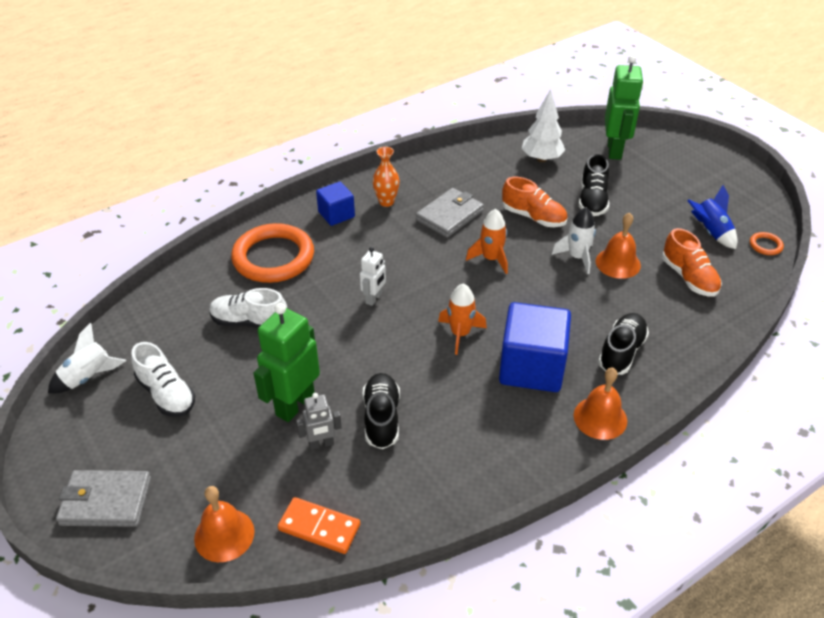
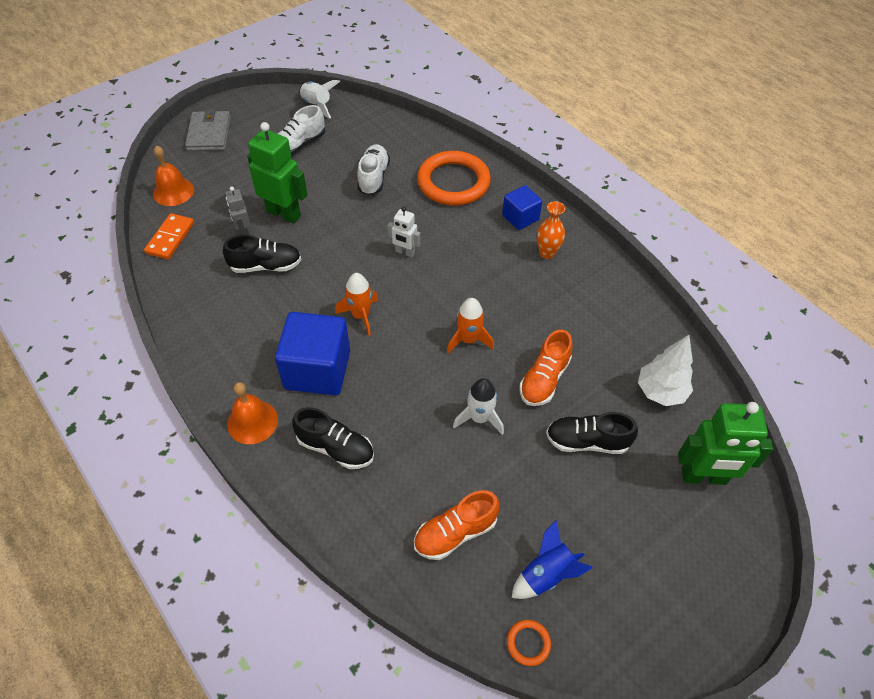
camera: 85 degrees right, 10 degrees up
grey wallet [416,188,484,238] -> none
orange bell [596,212,641,279] -> none

